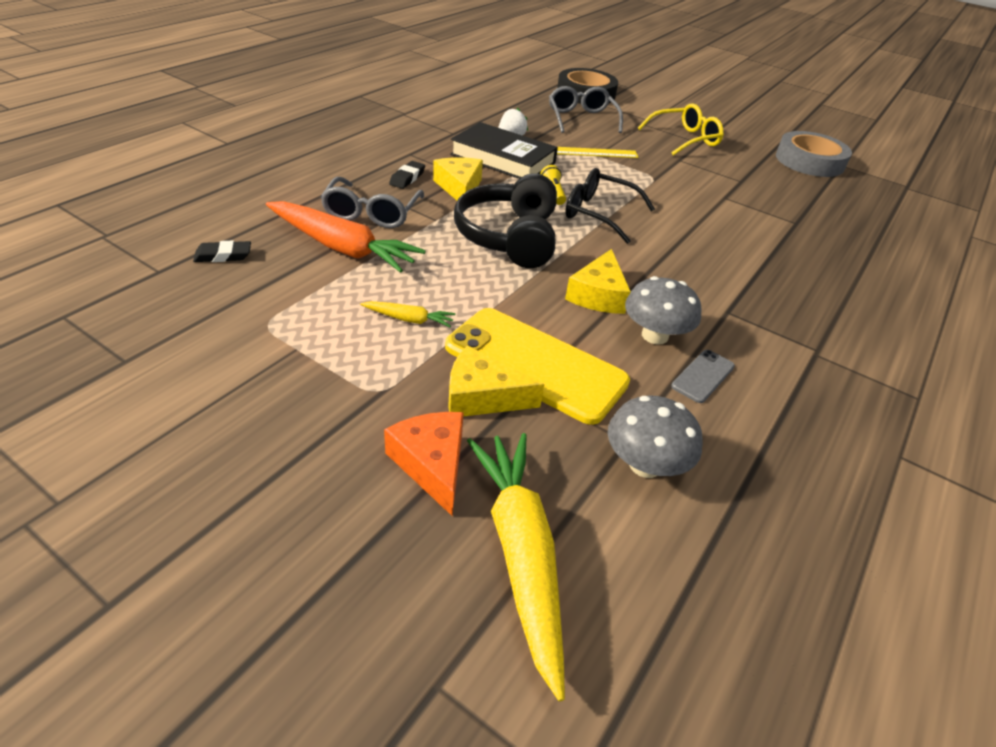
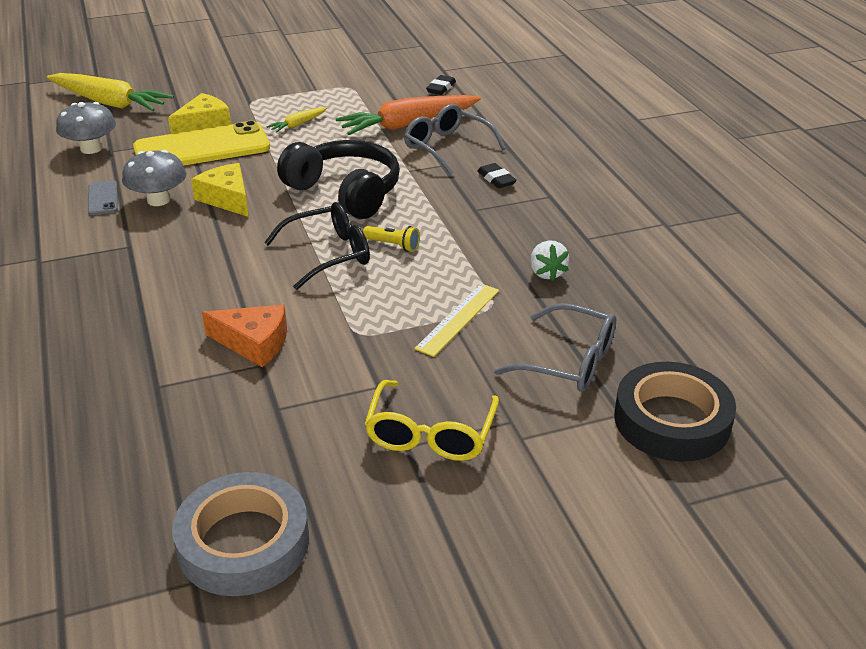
camera: 130 degrees right, 5 degrees down
orange cheese [384,412,464,516] -> orange cheese moved to [202,305,287,367]
yellow cheese [433,157,483,201] -> none
black book [450,122,558,179] -> none

